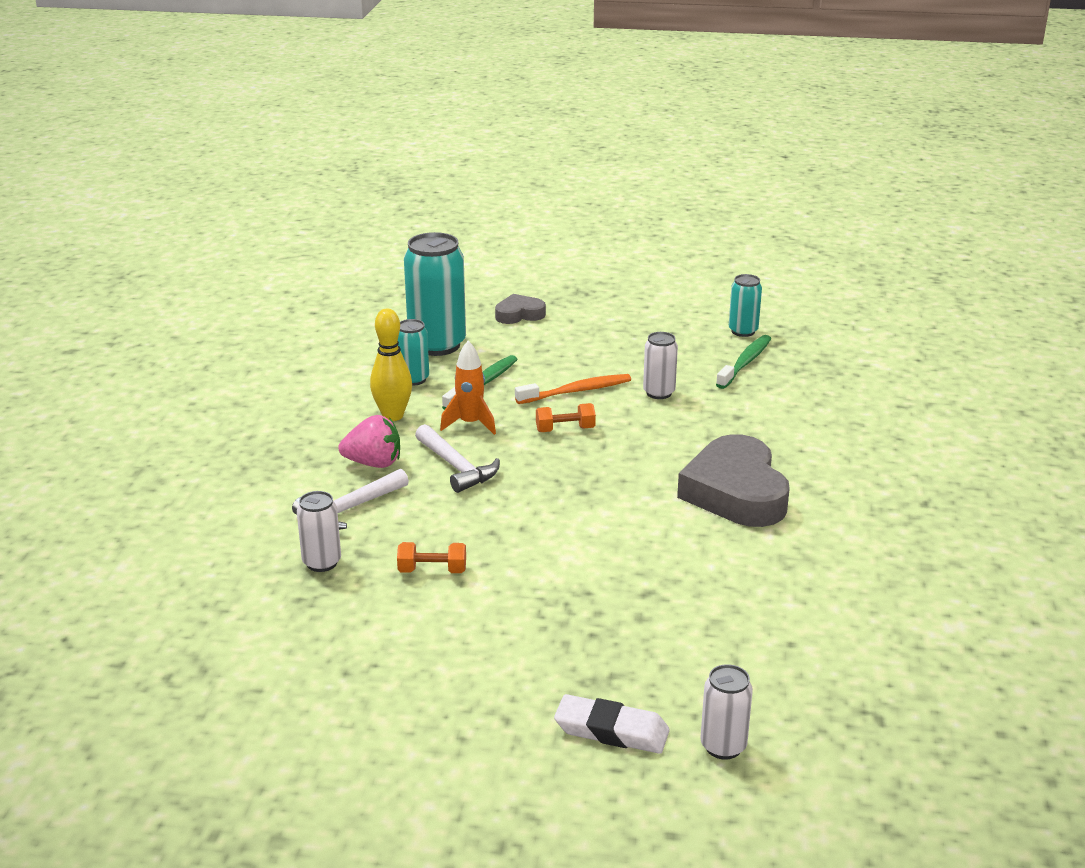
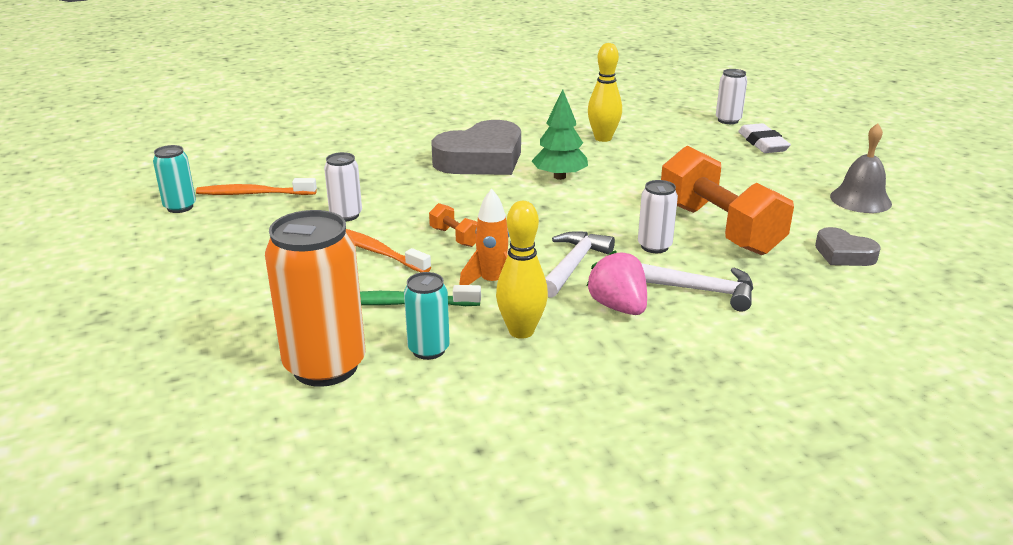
camera: 120 degrees left, 0 degrees up
white can [297,491,341,572] -> white can moved to [638,180,678,253]
orange dumbbell [397,542,466,573] -> orange dumbbell [661,146,794,255], size x2.40
turquoise can [404,232,466,356] -> orange can [265,210,366,387]
grey heart [495,294,546,324] -> grey heart moved to [815,227,881,266]
green toothbrush [716,335,771,389] -> orange toothbrush [196,178,317,195]
none -> green tree [532,89,588,180]
none -> yellow bowling pin [588,43,622,142]
none -> grey bell [830,123,892,213]

